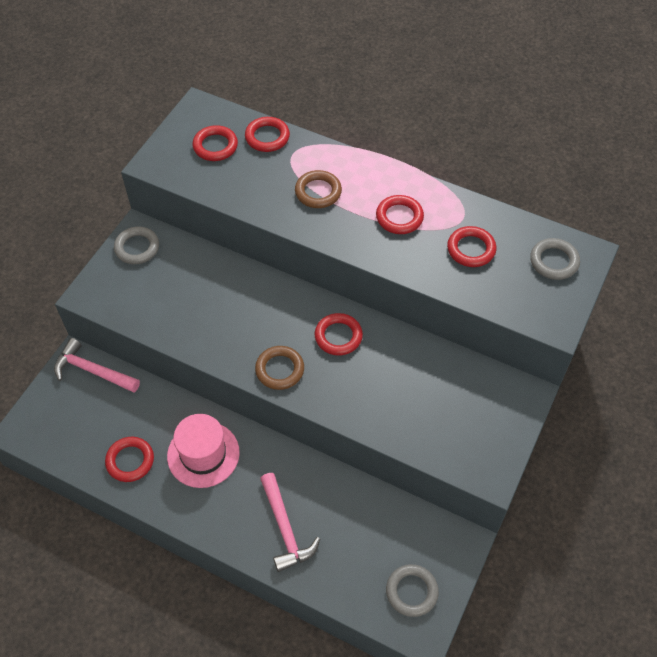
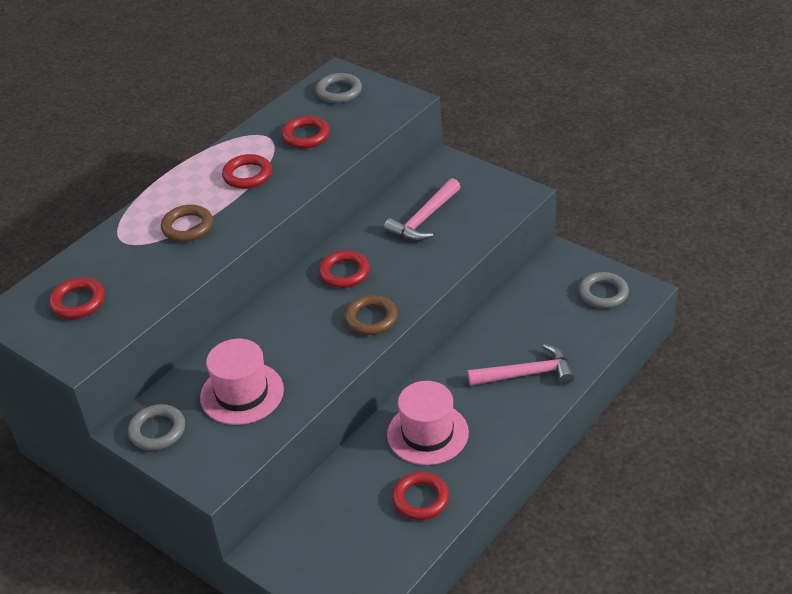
camera: 75 degrees left, 15 degrees down
pink hammer [54,338,140,393] -> pink hammer moved to [384,178,461,241]
red ring [245,117,290,152] -> none
none -> pink hat [200,339,284,425]

